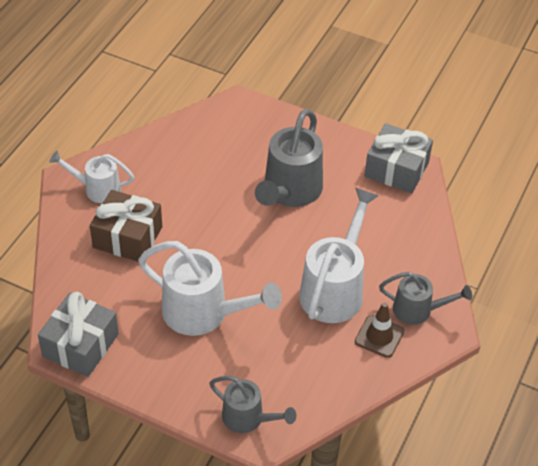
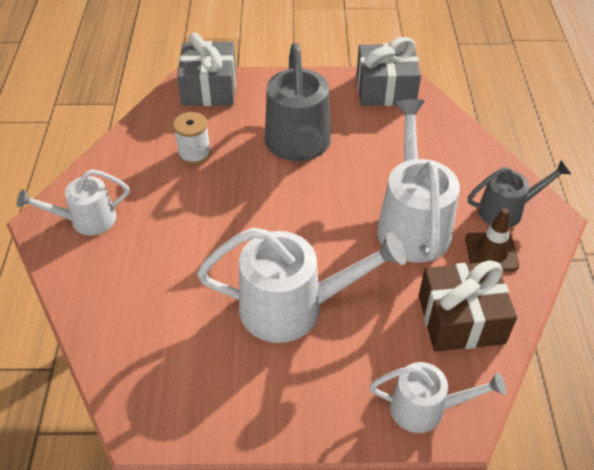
camera: 25 degrees left, 0 degrees up
grey gift [38,292,119,377] -> grey gift moved to [177,33,236,106]
brown gift [90,190,162,262] -> brown gift moved to [419,260,517,351]
grey watering can [209,376,296,433] -> white watering can [369,362,506,433]
none -> white spool [173,112,211,165]

